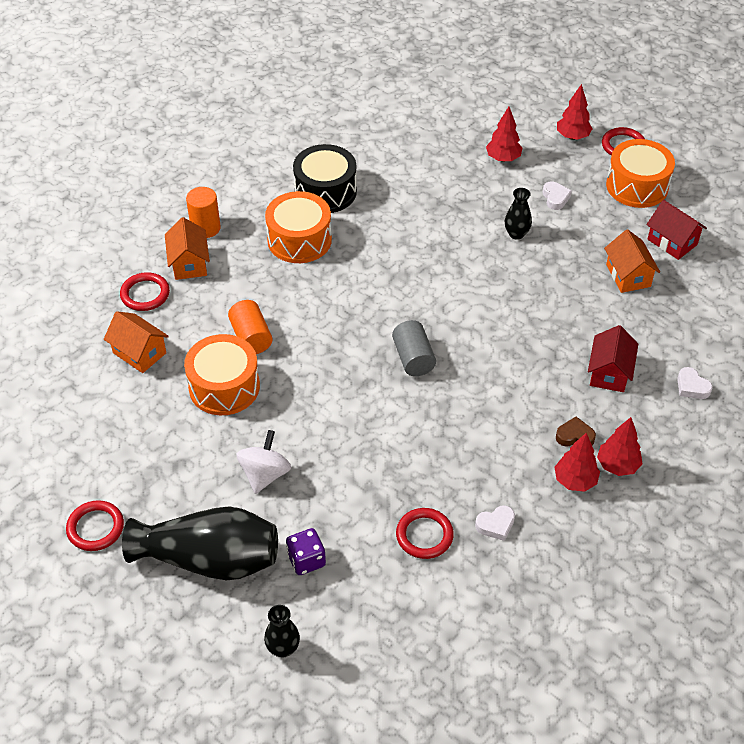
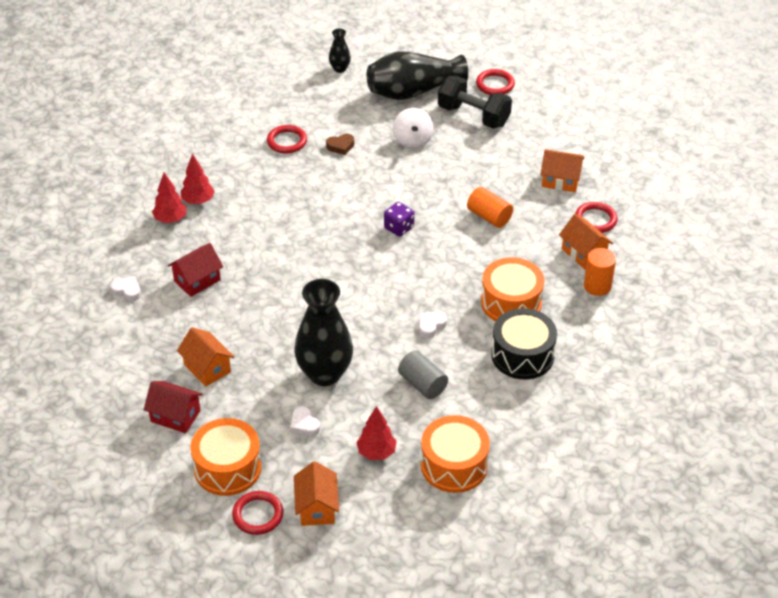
camera: 155 degrees right, 5 degrees down
orange drum [184,334,260,415] -> orange drum moved to [421,415,490,493]
purple dice [286,528,326,575] -> purple dice moved to [384,202,414,237]
grey cylinder [392,320,436,376] -> grey cylinder moved to [398,350,448,399]
white heart [475,505,515,541] -> white heart moved to [419,312,447,338]
black vase [505,188,532,240] -> black vase [294,279,353,386], size x2.15
brown heart [556,417,596,447] -> brown heart moved to [326,134,354,155]
red tree [557,84,593,140] -> orange house [294,461,339,526]
red house [588,325,638,392] -> red house turned 60 degrees clockwise [168,243,223,297]
none -> black dumbbell [438,75,512,129]

